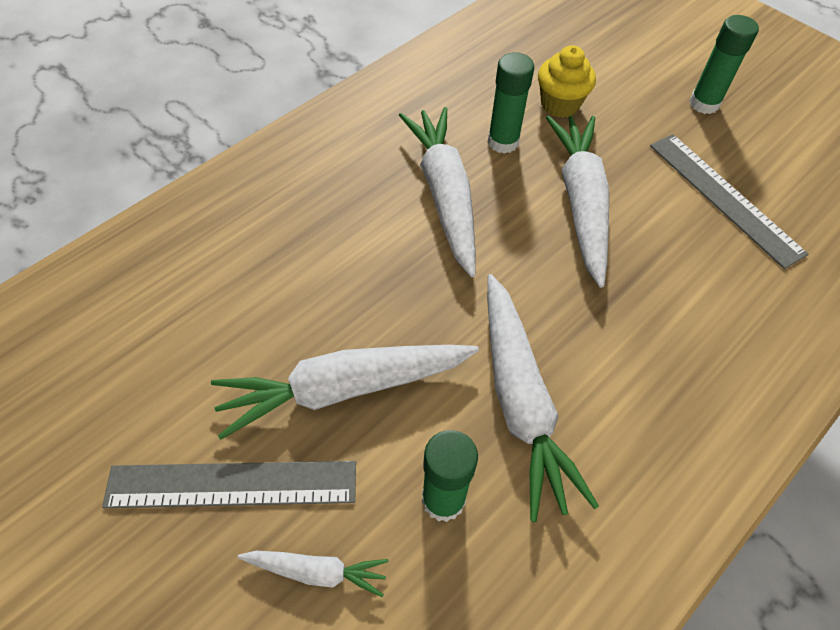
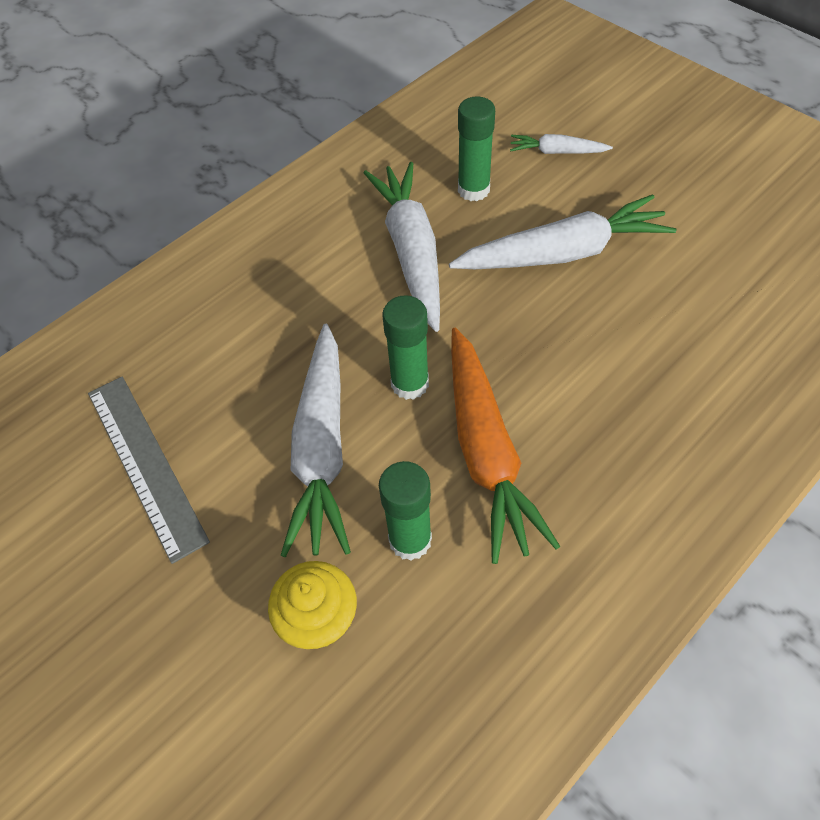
camera: 175 degrees left, 0 degrees up
grey ruler [102,461,356,508] -> none
white carrot [399,107,476,277] -> orange carrot [451,328,560,564]
green glue stick [689,15,759,114] -> green glue stick moved to [382,295,429,400]

